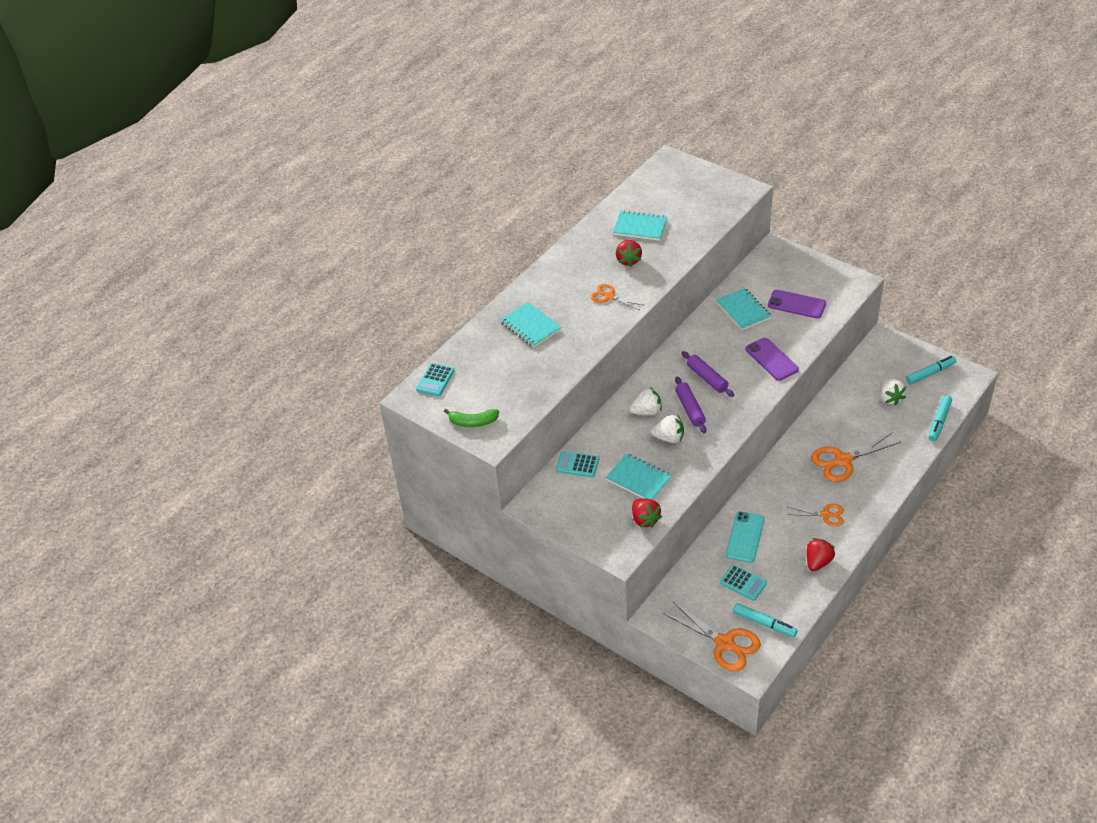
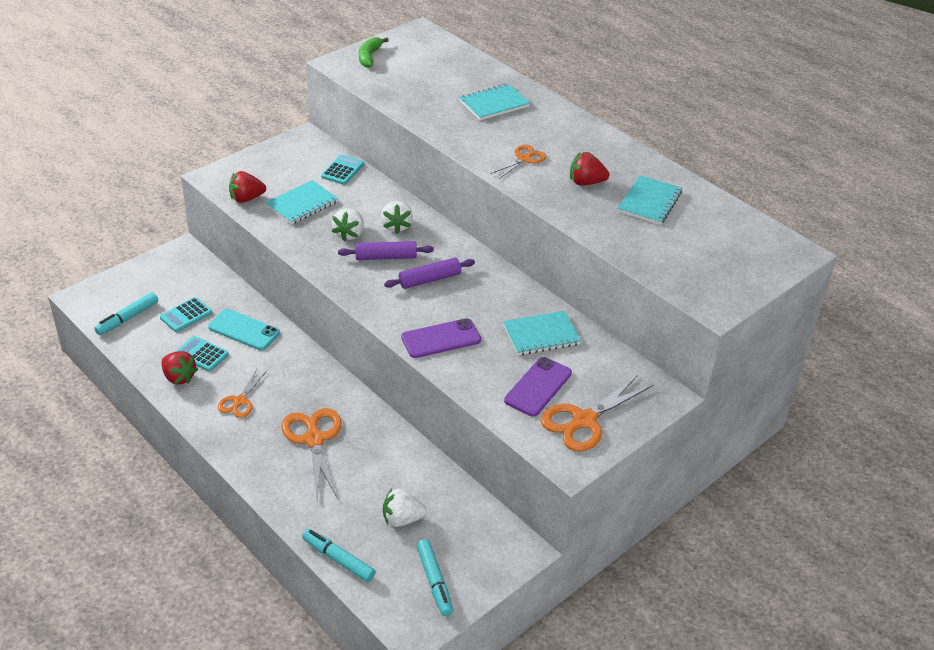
camera: 95 degrees right, 5 degrees down
turquoise calculator [416,363,454,396] -> turquoise calculator moved to [175,336,229,372]
orange scissors [663,601,761,672] -> orange scissors moved to [541,375,653,451]

